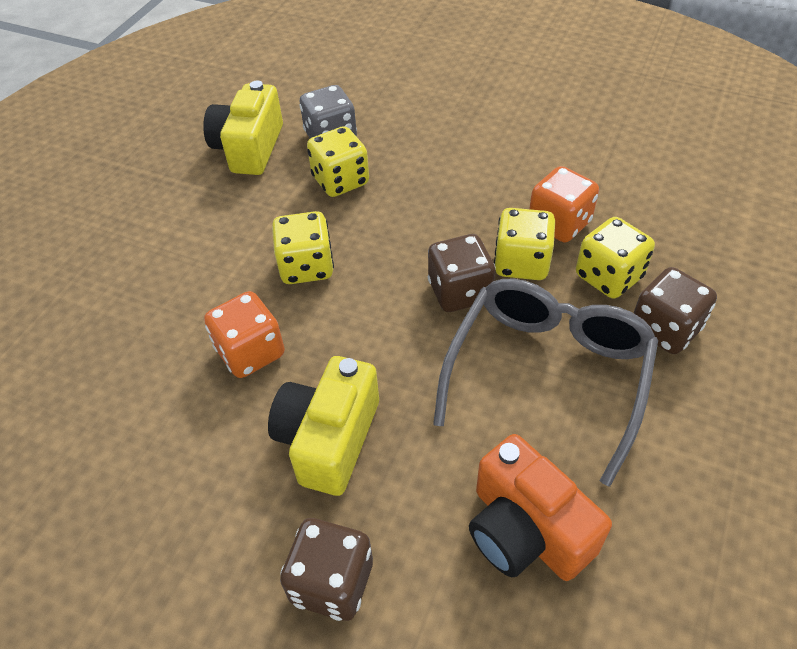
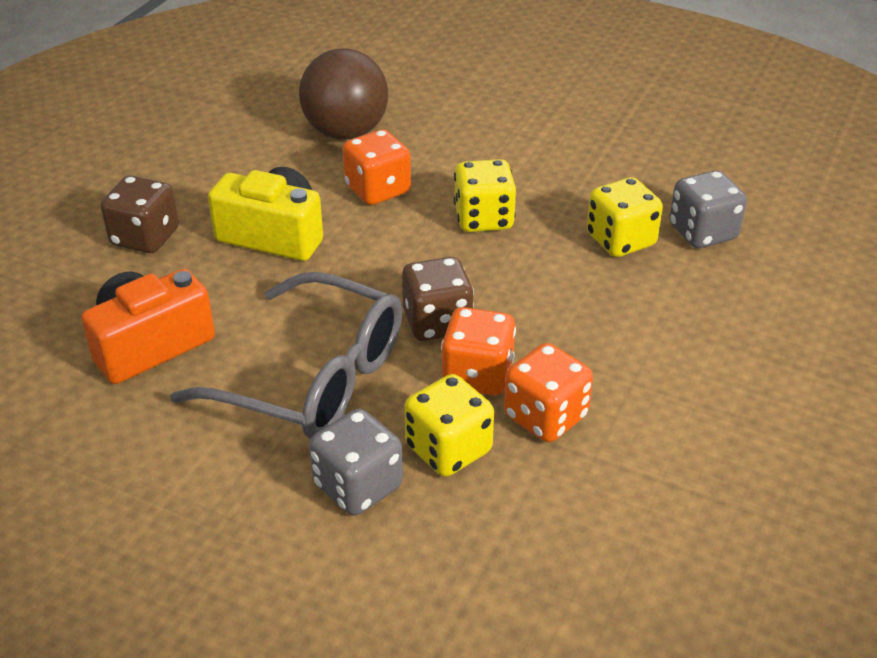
camera: 90 degrees right, 10 degrees down
yellow camera [203,80,283,175] -> none
yellow dice [494,208,555,280] -> orange dice [441,307,516,396]
brown dice [634,267,717,354] -> grey dice [309,409,403,515]
none -> brown ball [299,48,388,139]

